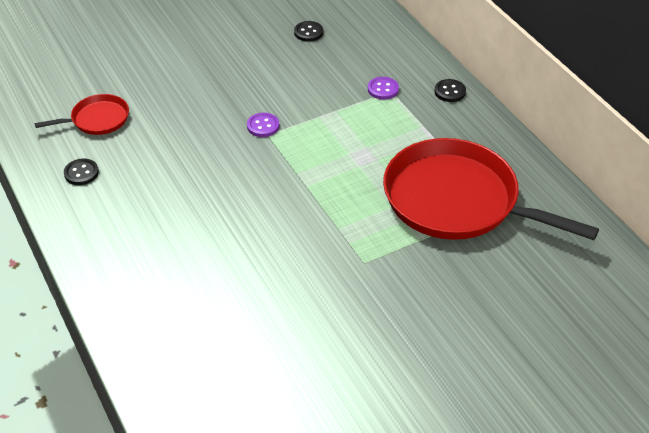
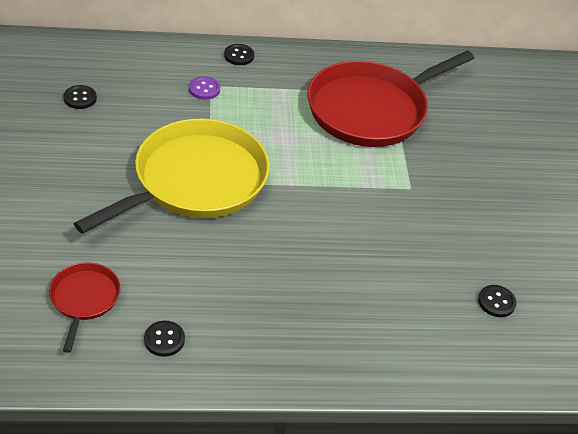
camera: 70 degrees left, 0 degrees up
purple button [247,113,279,137] -> yellow pan [74,119,270,234]
none -> black button [478,285,517,317]

